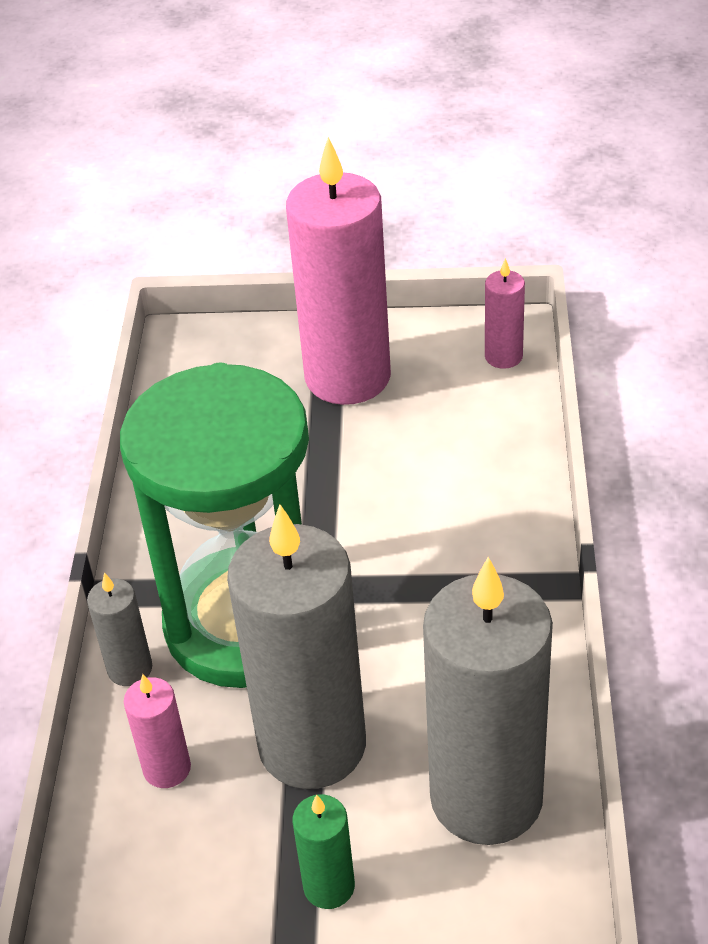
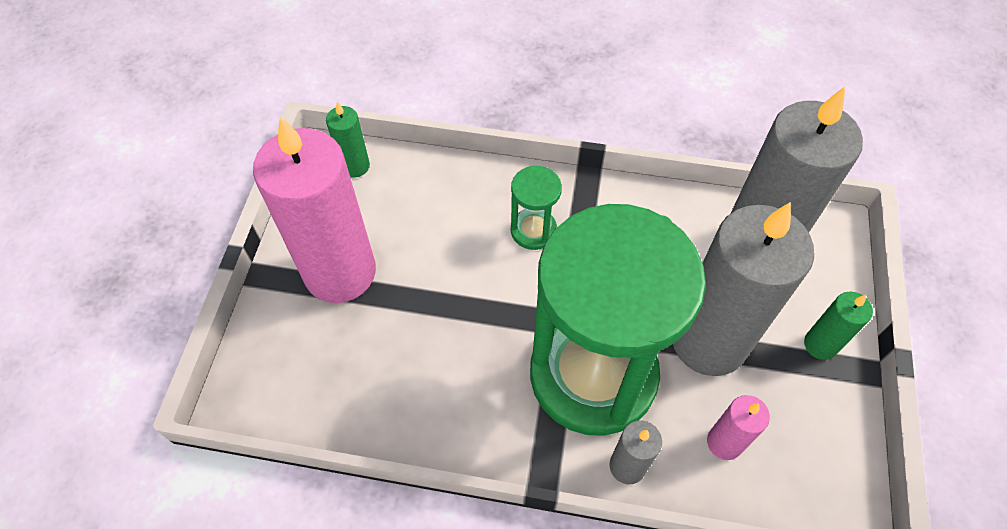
camera: 85 degrees left, 15 degrees up
pink candle [485,258,525,369] -> green candle [326,102,370,178]
none -> green hourglass [511,166,562,250]

